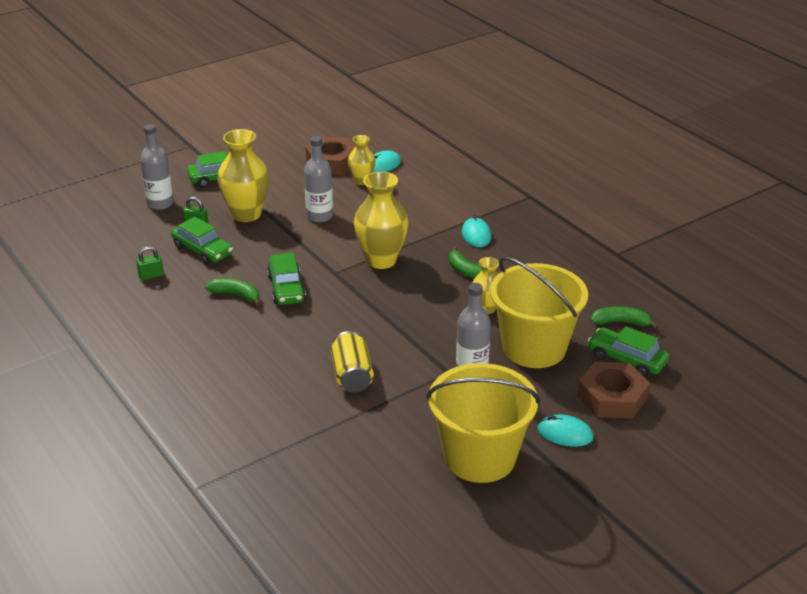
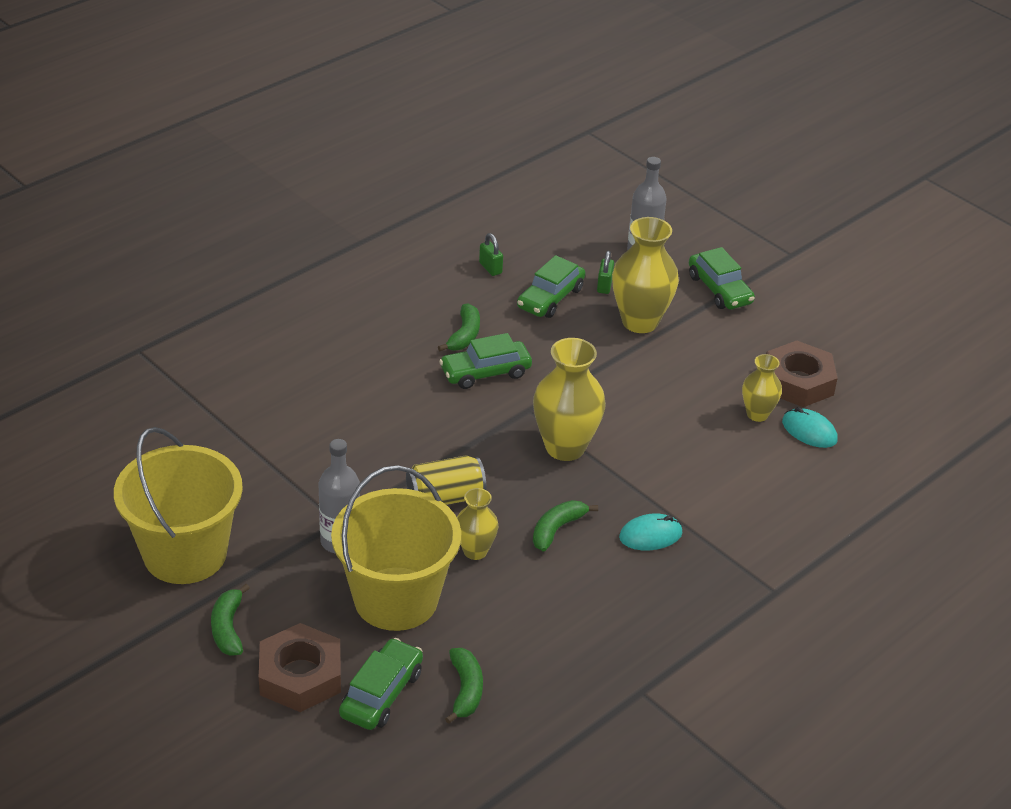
camera: 80 degrees right, 5 degrees up
grey bottle [304,136,333,223] -> none
yellow can [331,331,374,392] -> yellow can moved to [406,455,486,505]
turquoise mouse [538,414,593,447] -> green banana [211,584,250,656]

